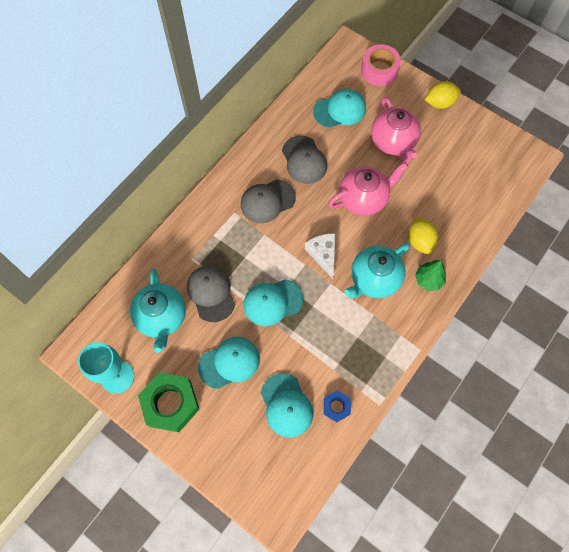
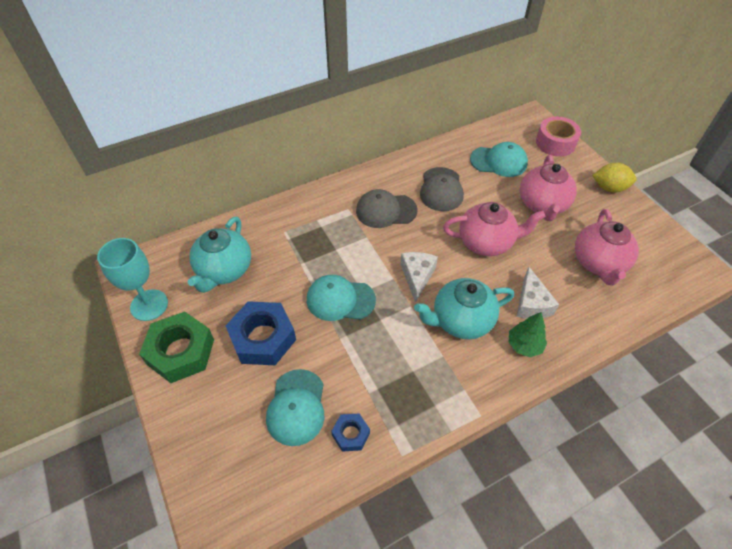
camera: 25 degrees right, 15 degrees down
grey cap [187,265,235,322] -> none
turquoise cap [198,337,260,389] -> blue nut [226,301,296,365]
yellow lemon [408,216,438,254] -> white cheese [516,267,559,318]
none -> pink teapot [575,209,639,286]

